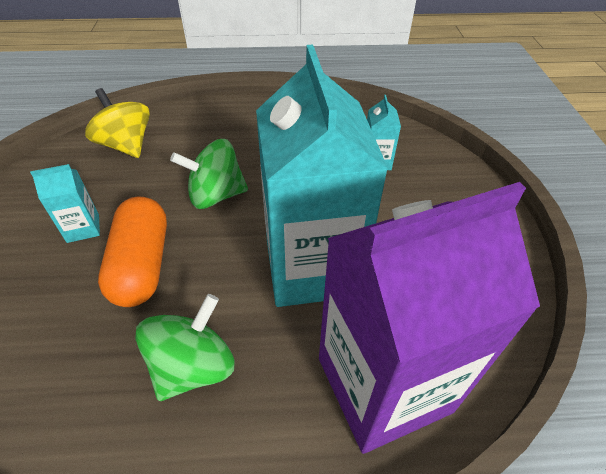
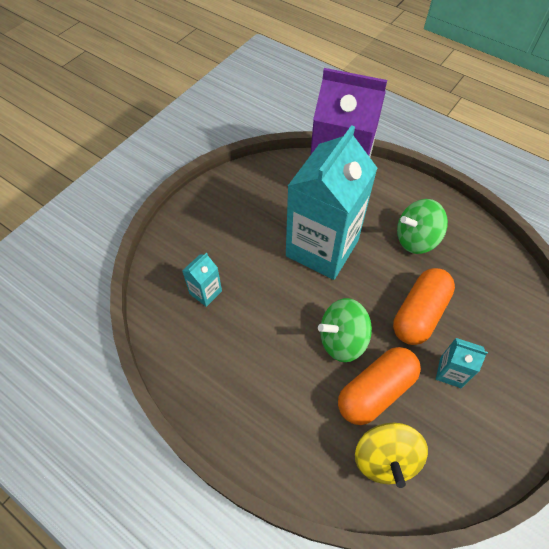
camera: 140 degrees left, 10 degrees up
green spinning top [170,139,248,209] -> green spinning top turned 135 degrees clockwise [318,298,372,362]
none -> orange capsule [338,347,421,425]

